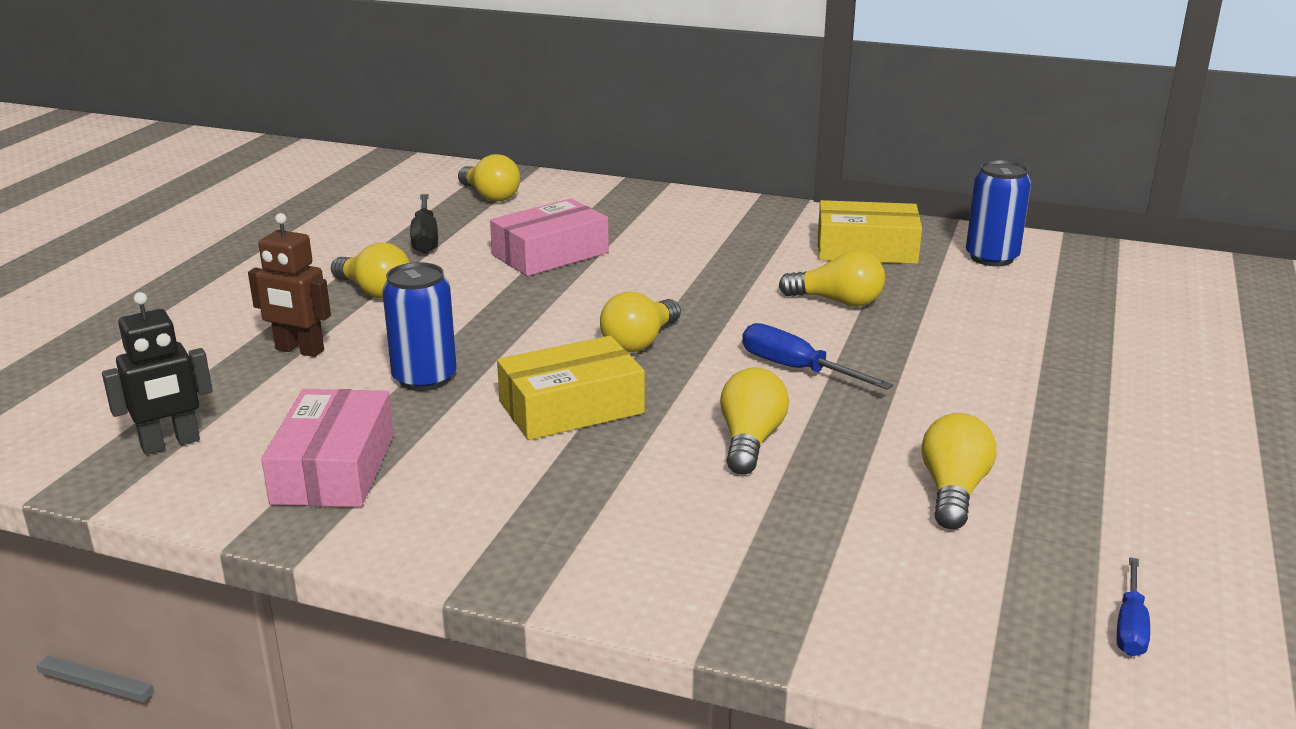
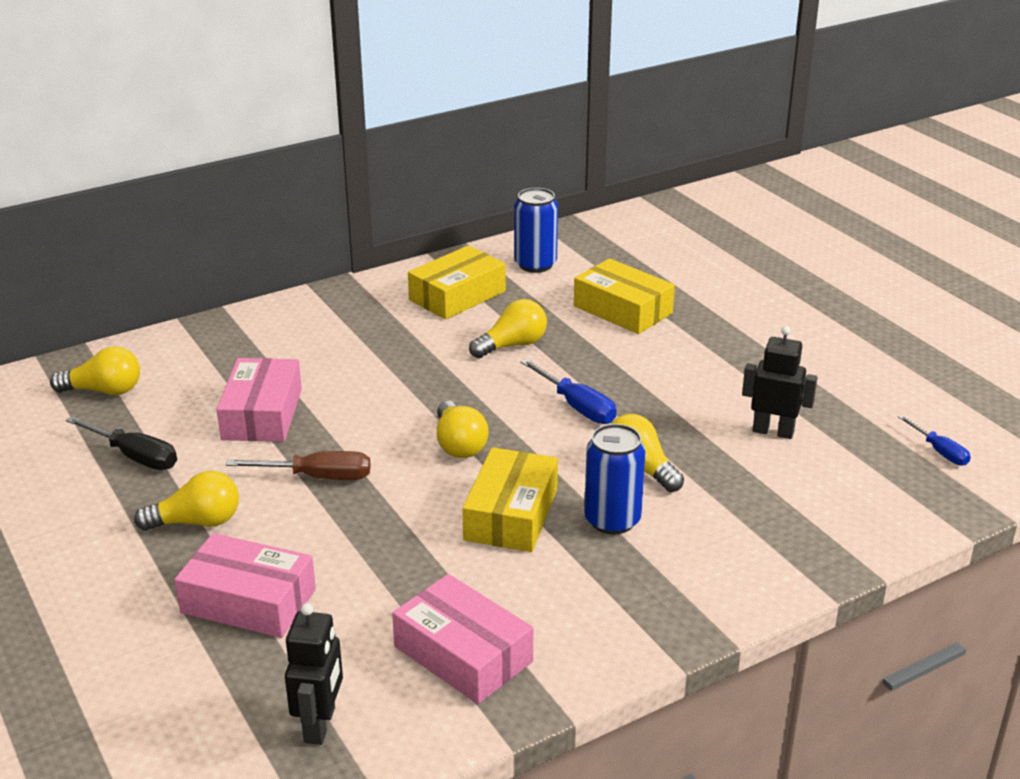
camera: 50 degrees left, 5 degrees up
brown robot [248,213,331,357] -> pink box [174,533,316,638]
blue can [382,262,457,391] -> blue can moved to [584,424,646,534]
blue screwdriver [742,323,893,390] -> blue screwdriver turned 120 degrees counterclockwise [520,359,617,424]
yellow light bulb [921,413,996,529] -> black robot [742,326,817,439]
none -> brown screwdriver [226,451,371,480]
none -> yellow box [574,258,675,334]

